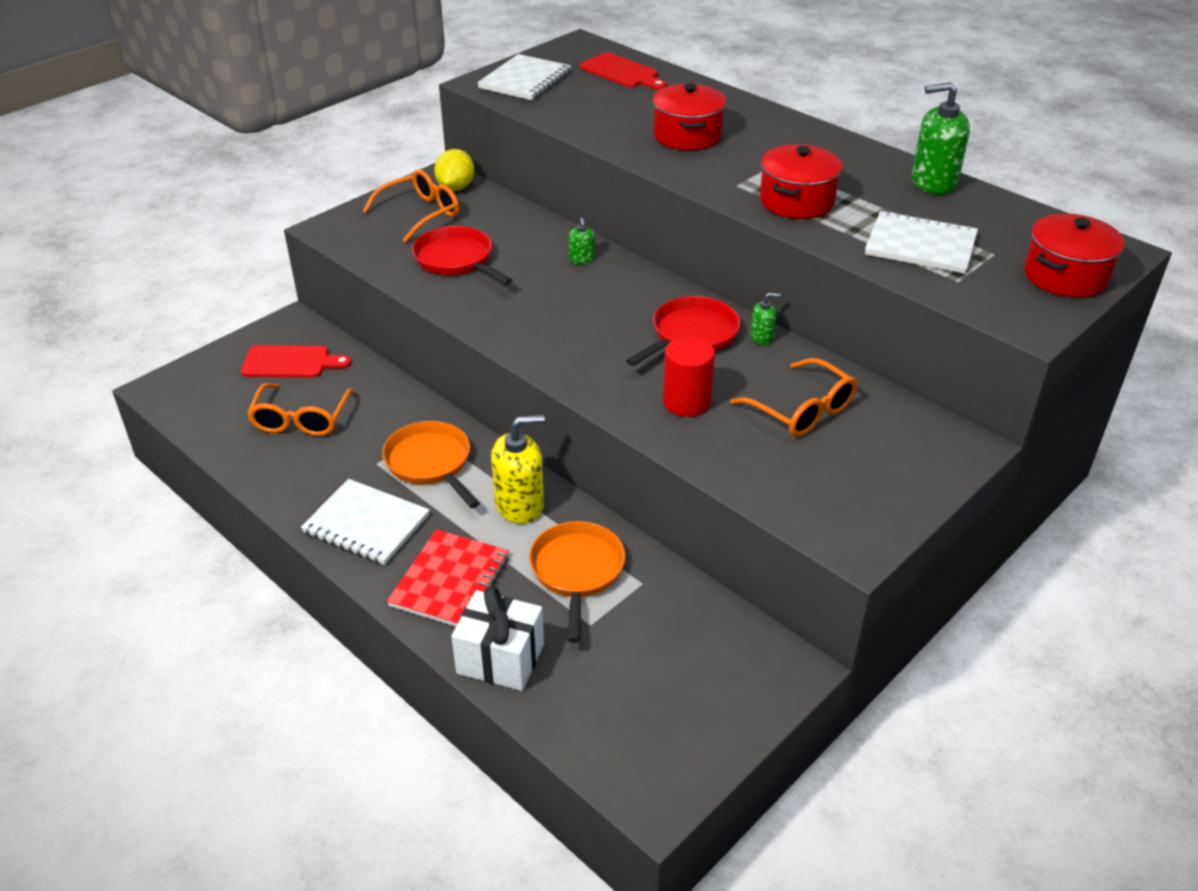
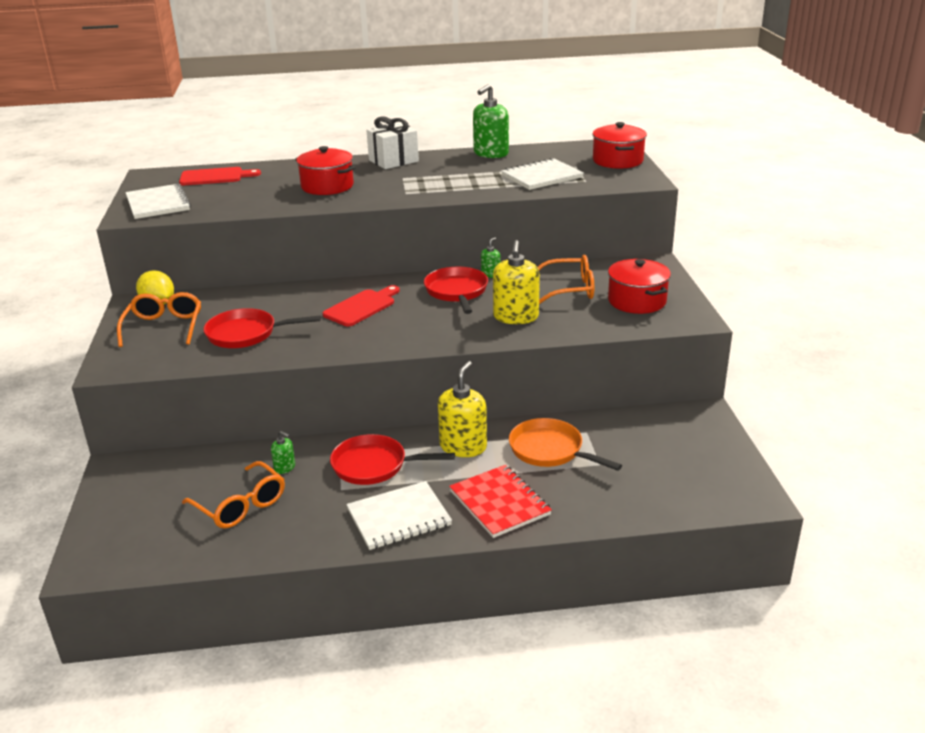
camera: 50 degrees left, 10 degrees down
red cutting board [241,345,352,378] -> red cutting board moved to [323,285,400,326]
orange pan [382,421,480,508] -> red pan [330,434,455,485]
white gift [451,586,544,691] -> white gift moved to [366,116,419,169]
green soap dispenser [569,218,595,264] -> green soap dispenser moved to [271,431,295,474]
red cylinder [663,336,715,417] -> yellow soap dispenser [493,240,540,324]
red pot [760,144,843,219] -> red pot moved to [608,259,671,314]

